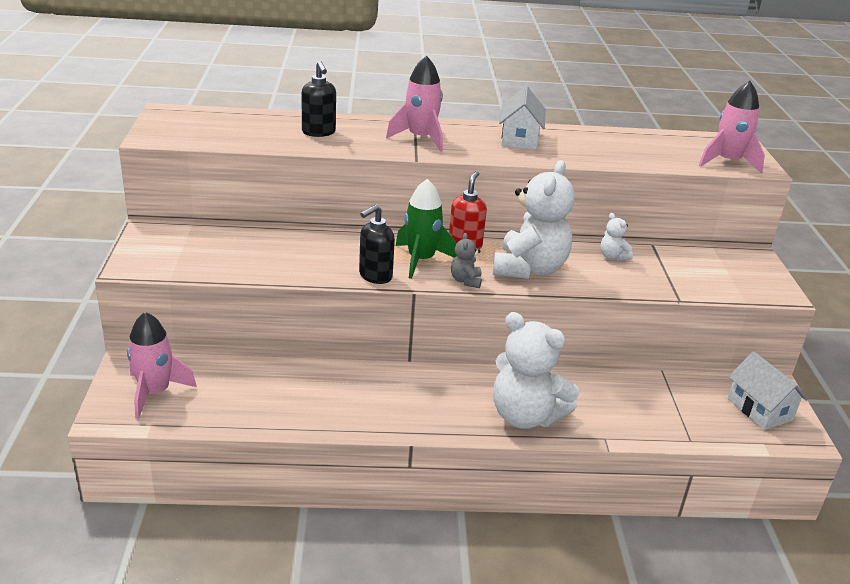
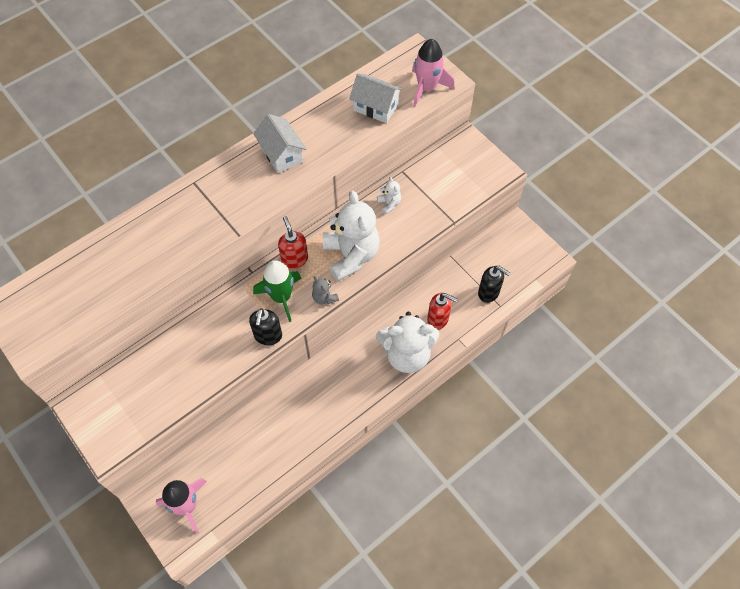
camera: 35 degrees left, 30 degrees up
black soap dispenser [301,61,336,137] -> black soap dispenser moved to [478,266,510,303]
pink rocket [386,56,443,152] -> none
white teddy bear [601,213,633,261] -> white teddy bear turned 135 degrees counterclockwise [377,177,401,214]
white house [728,352,808,430] -> white house moved to [349,73,403,123]
none -> red soap dispenser [427,293,458,330]

